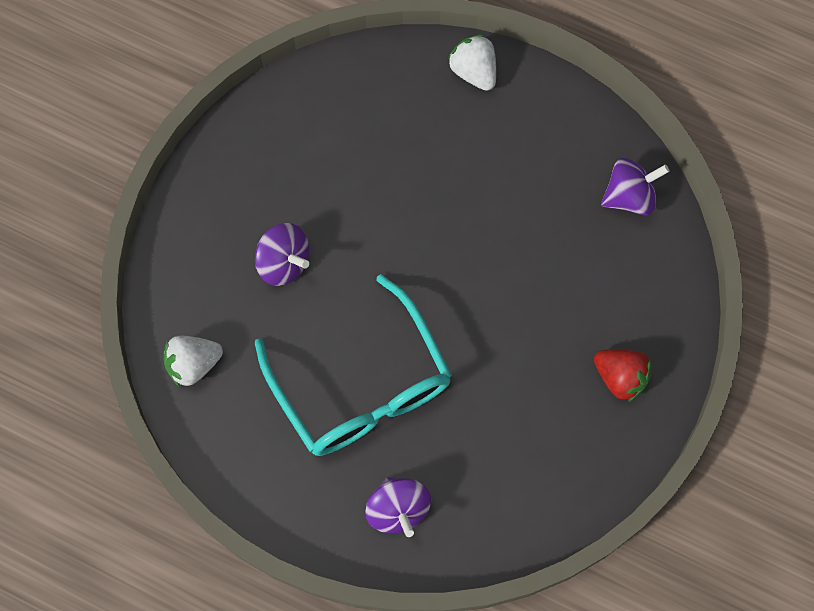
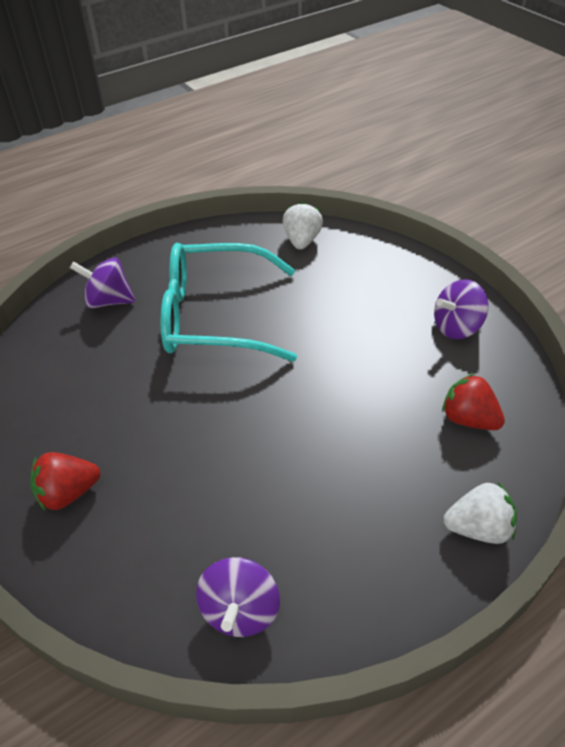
camera: 120 degrees right, 25 degrees down
purple spinning top [255,223,309,286] -> purple spinning top moved to [434,279,489,339]
none -> red strawberry [442,373,505,430]

